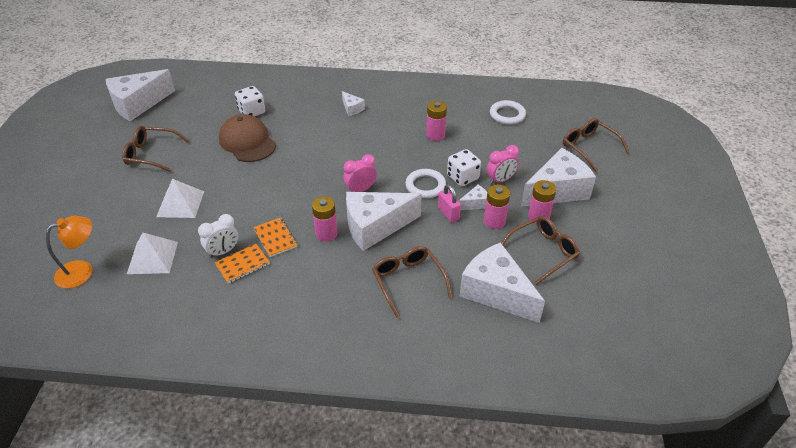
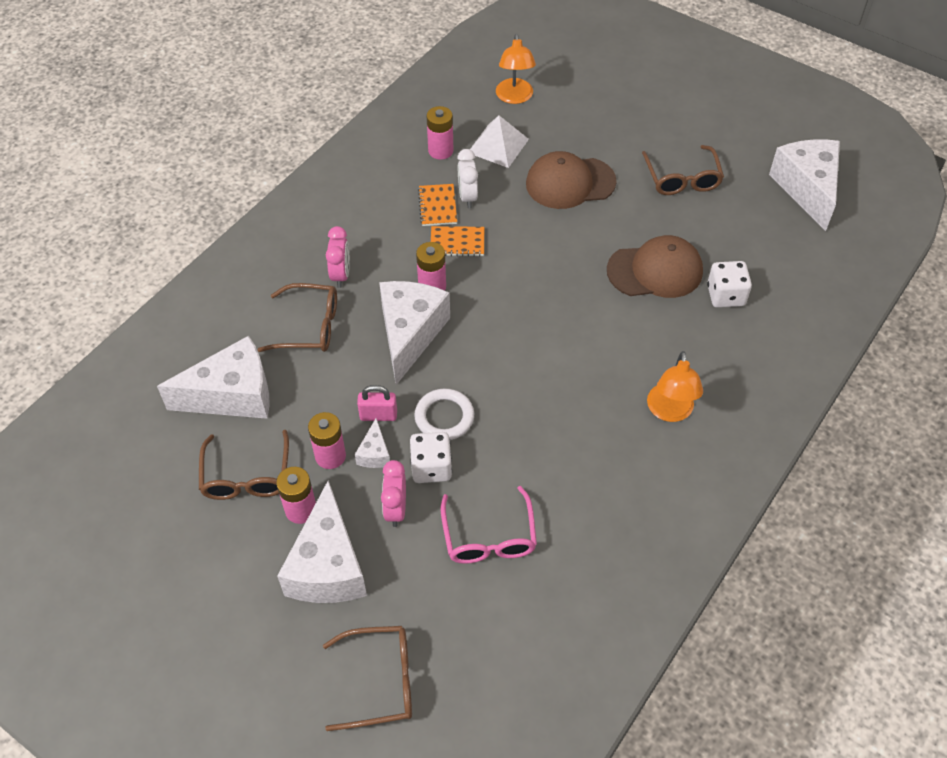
camera: 120 degrees right, 10 degrees up
brown glasses [122,126,189,172] -> brown glasses turned 135 degrees clockwise [642,145,724,195]
white pyramid [156,179,204,218] -> brown cap [526,151,616,209]
white cheese [342,91,365,116] -> orange lamp [647,351,703,422]
pink clock [344,154,377,192] -> pink clock moved to [326,226,350,288]
pink battery [426,101,447,141] -> pink battery moved to [427,106,453,160]
white ring [490,100,526,125] -> none
none -> pink glasses [441,486,537,564]

